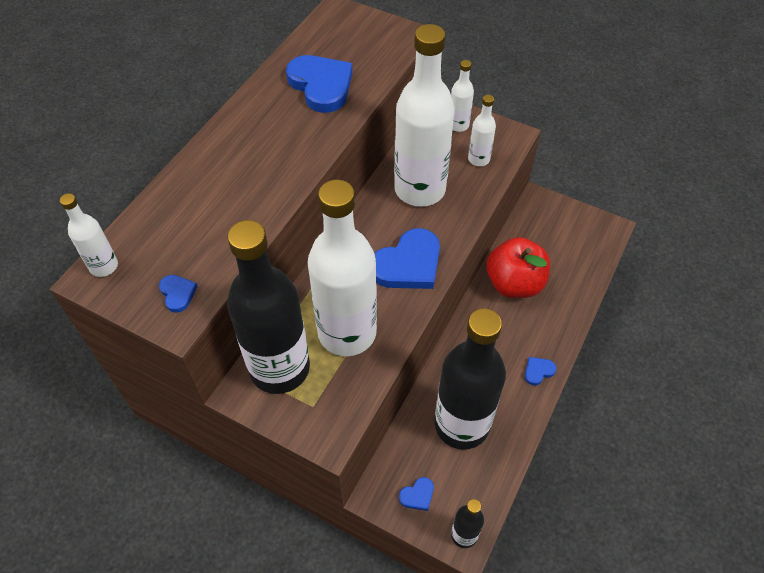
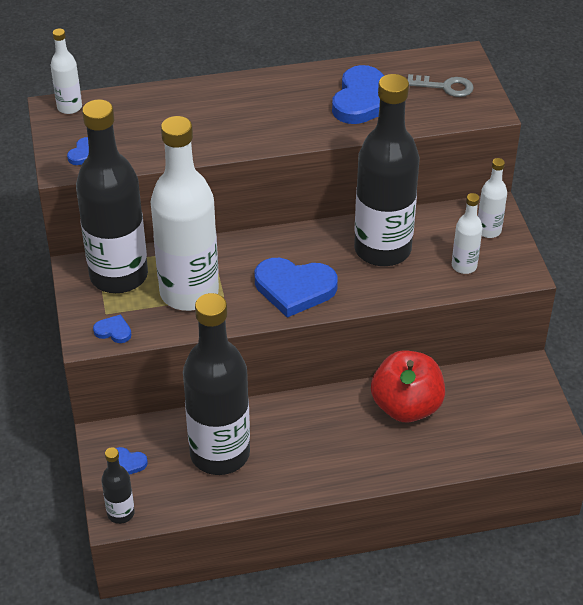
camera: 50 degrees right, 10 degrees down
white bottle [394,24,455,207] -> black bottle [354,74,419,266]
blue heart [525,357,556,385] -> blue heart moved to [93,314,131,343]
none -> grey key [408,74,474,97]

